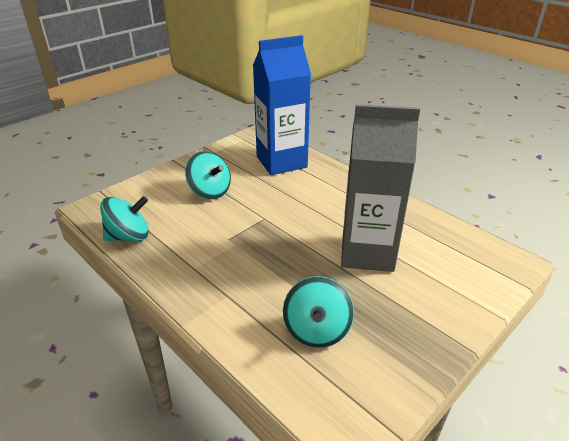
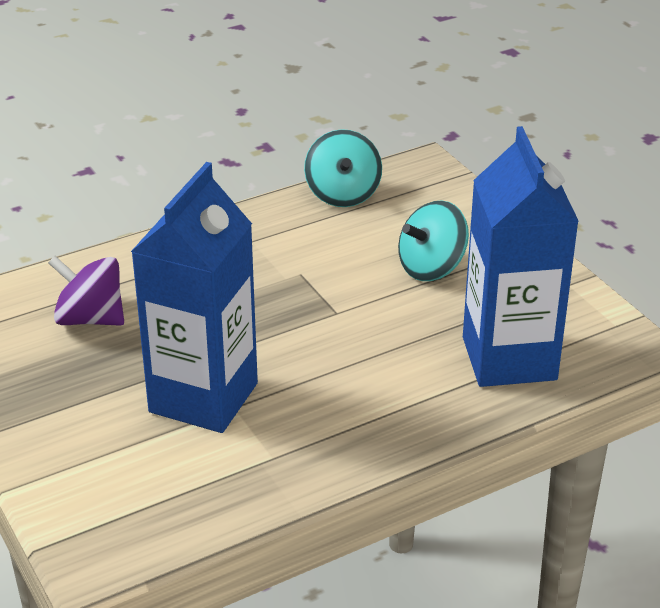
camera: 105 degrees right, 0 degrees up
turquoise spinning top [283,276,354,348] -> purple spinning top [48,256,124,326]
grey carton [341,104,420,272] -> blue carton [131,162,258,433]

